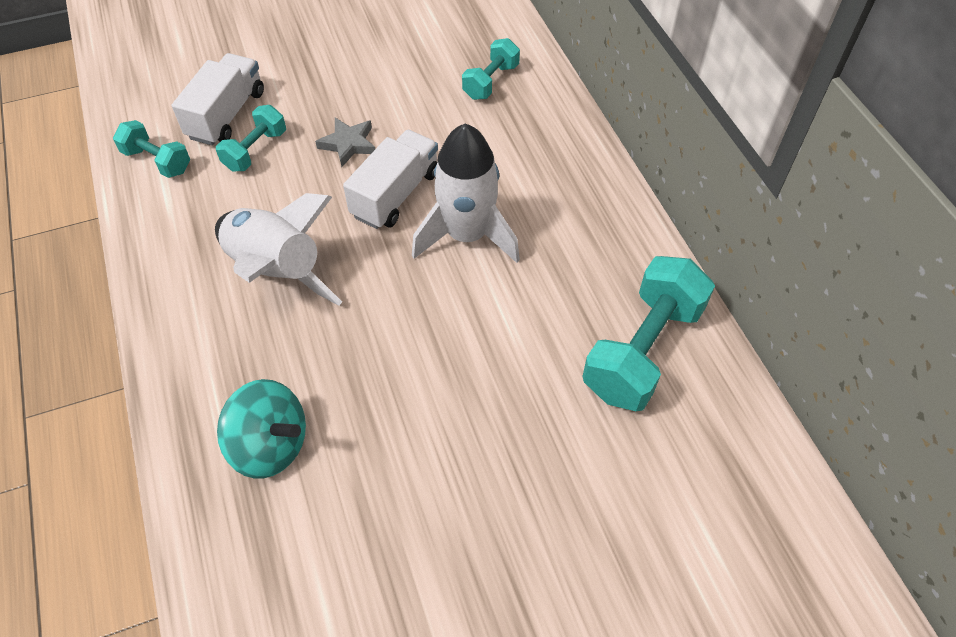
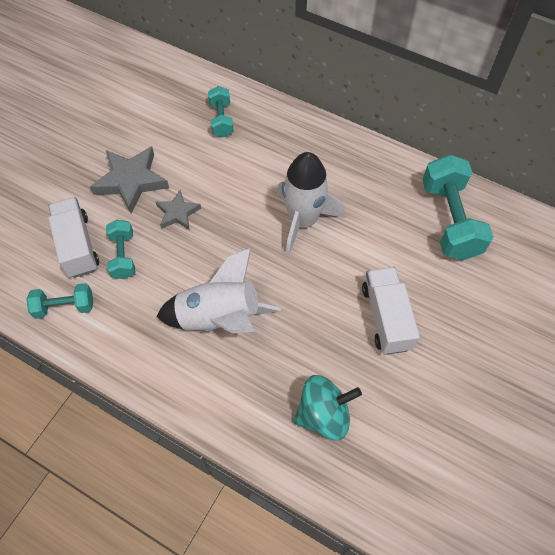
camera: 40 degrees left, 5 degrees up
white truck [343,130,438,229] -> white truck moved to [362,267,420,355]
none -> grey star [90,146,169,214]

